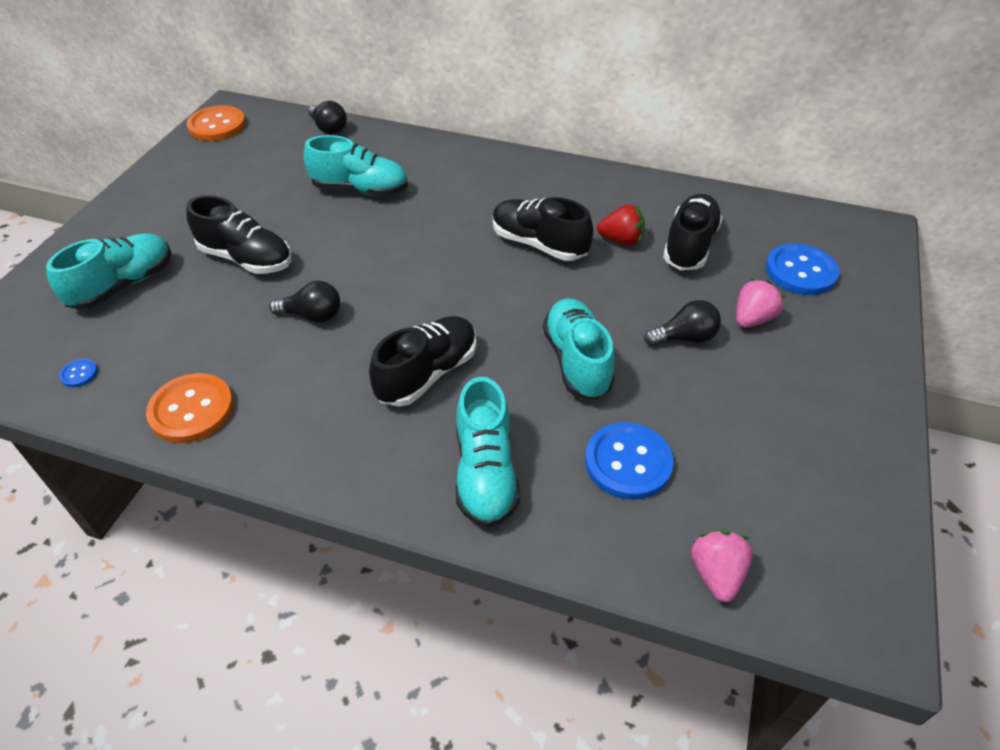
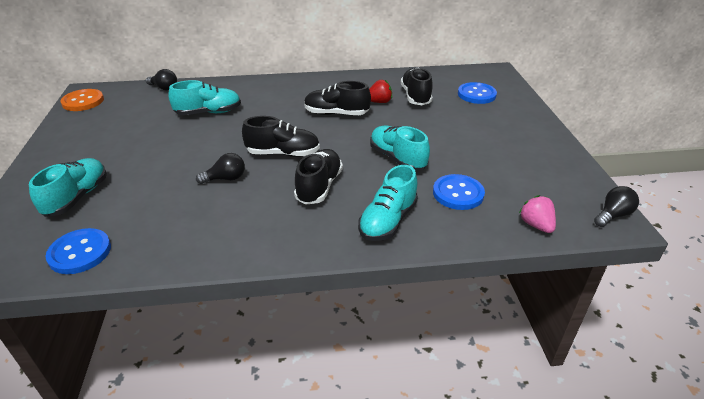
camera: 25 degrees left, 10 degrees down
blue button [59,359,98,387] -> blue button [45,228,111,274], size x2.25
orange button [146,373,234,443] -> none
black shoe [186,195,291,274] -> black shoe moved to [242,116,320,157]
turquoise shoe [456,377,520,528] -> turquoise shoe turned 60 degrees clockwise [358,165,418,241]
black light bulb [644,300,721,346] -> black light bulb moved to [594,186,639,227]
pink strawberry [736,279,785,328] -> none

